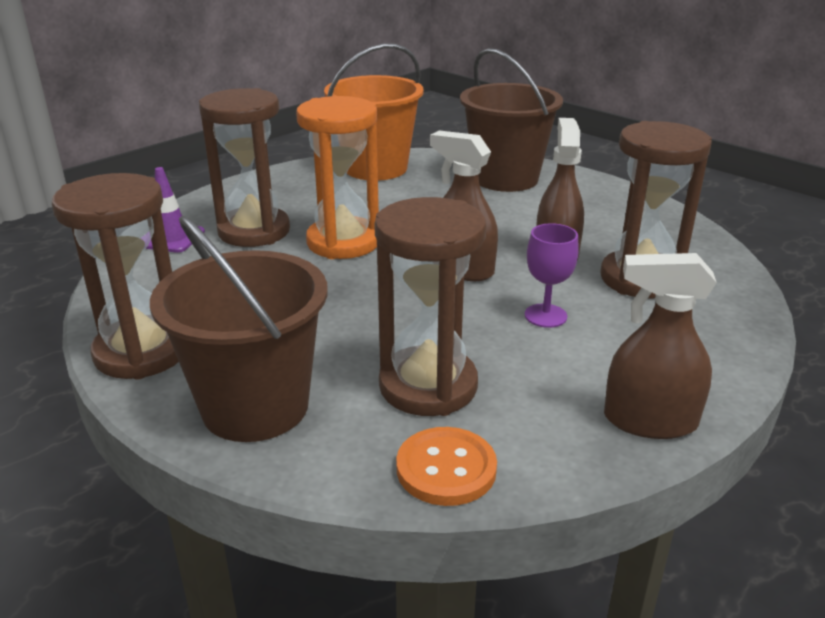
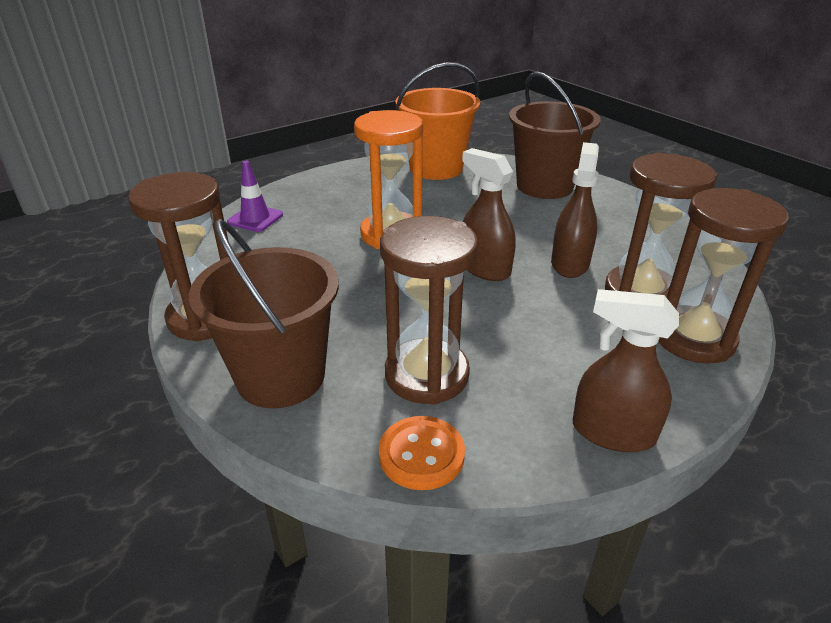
camera: 10 degrees right, 5 degrees up
brown hourglass [199,88,290,247] -> brown hourglass moved to [658,188,789,364]
purple goblet [525,223,579,328] -> none

